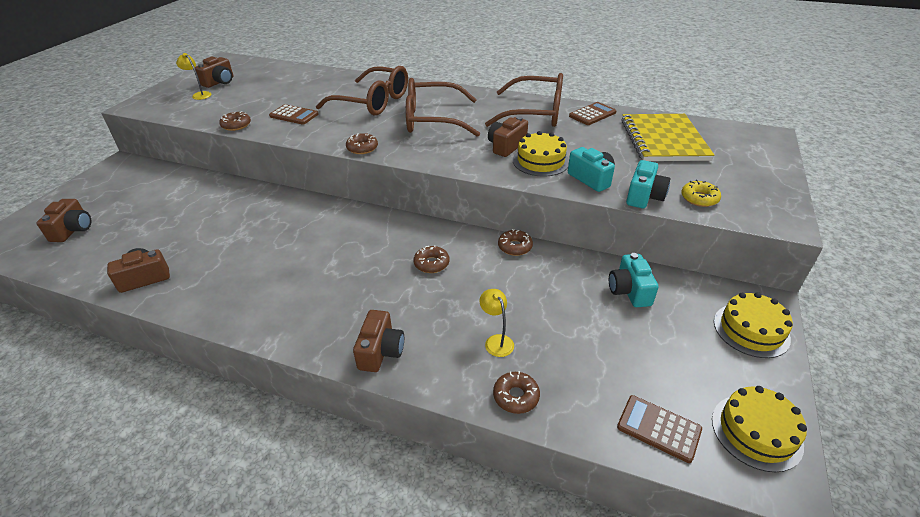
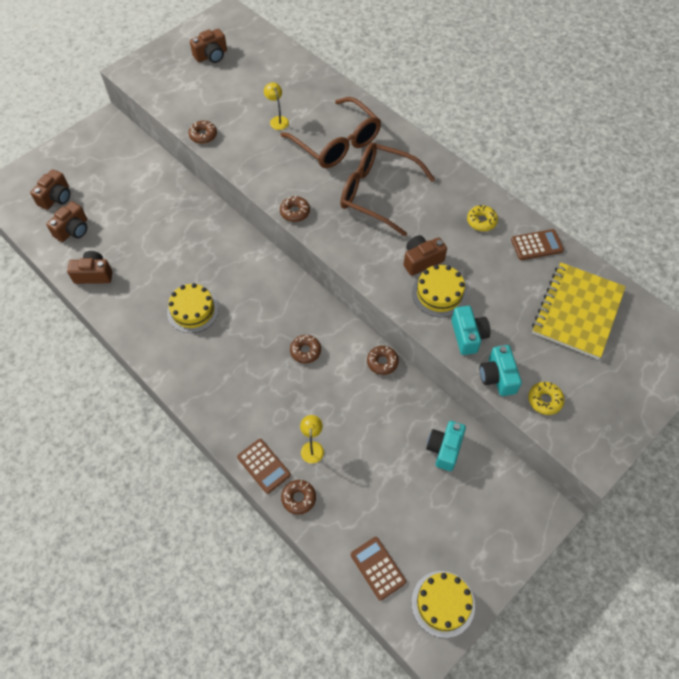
camera: 25 degrees right, 20 degrees up
yellow lamp [176,53,212,100] -> yellow lamp moved to [264,82,289,130]
brown calculator [269,104,319,125] -> brown calculator moved to [237,439,291,494]
brown camera [353,310,404,372] -> brown camera moved to [46,201,87,242]
brown glasses [485,73,563,127] -> yellow donut [467,205,498,231]
turquoise camera [626,160,670,208] -> turquoise camera turned 120 degrees clockwise [480,345,522,396]
yellow cake [714,292,793,358] -> yellow cake moved to [167,283,219,333]

